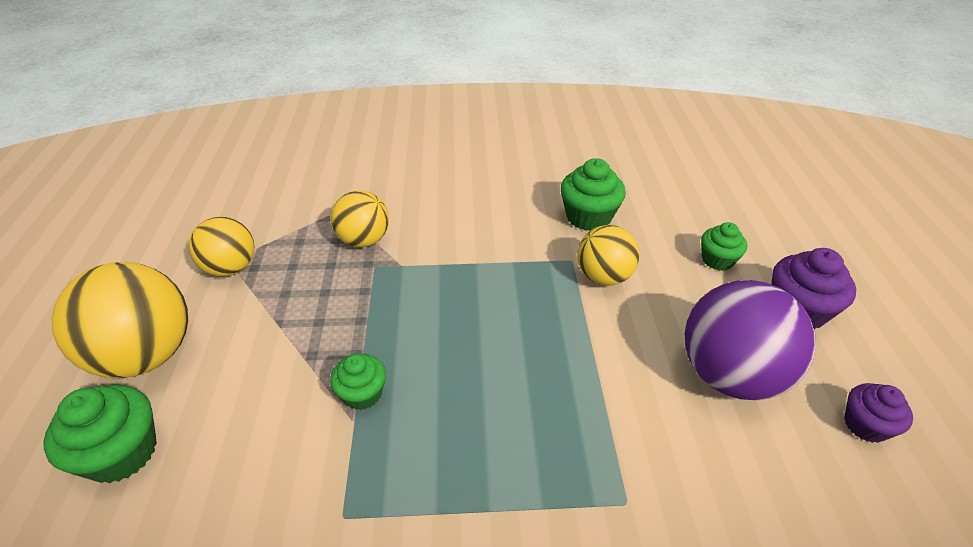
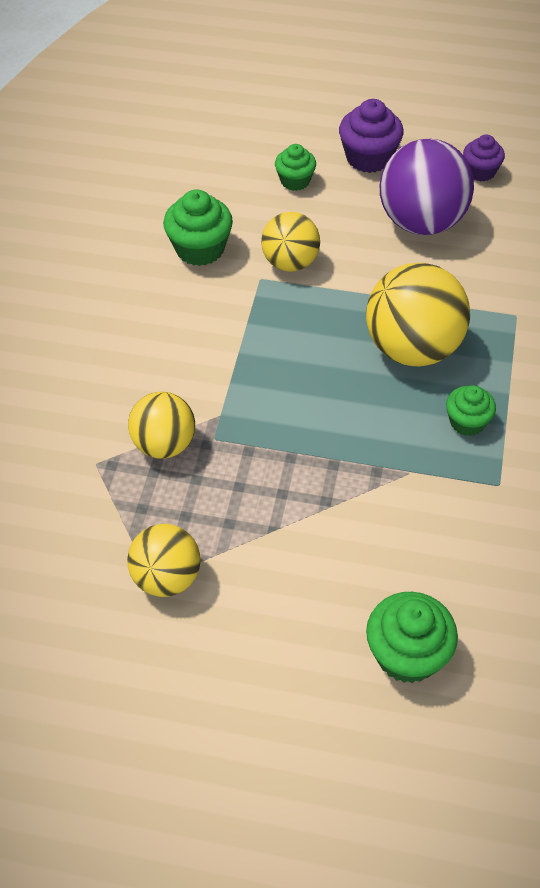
camera: 75 degrees left, 10 degrees up
yellow ball [52,262,188,378] -> yellow ball moved to [366,263,470,366]
green cupcake [330,354,386,410] -> green cupcake moved to [446,385,496,436]

